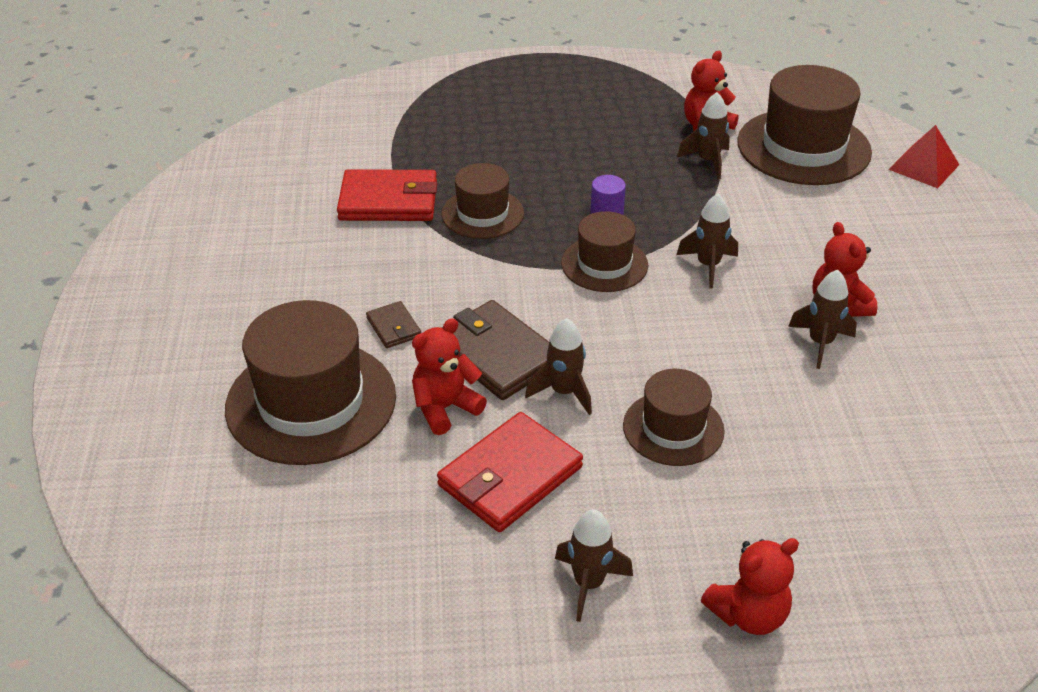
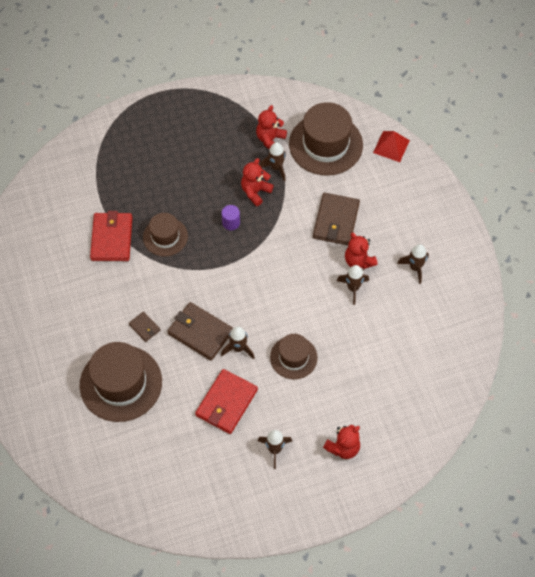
camera: 15 degrees left, 20 degrees up
red wallet [337,169,437,221] -> red wallet turned 75 degrees counterclockwise [90,211,133,261]
red teddy bear [412,318,487,435] -> red teddy bear moved to [241,158,274,206]
brown hat [561,211,648,292] -> none
brown rocket [676,193,738,289] -> brown rocket moved to [397,244,429,284]
none -> brown wallet [313,193,360,245]

